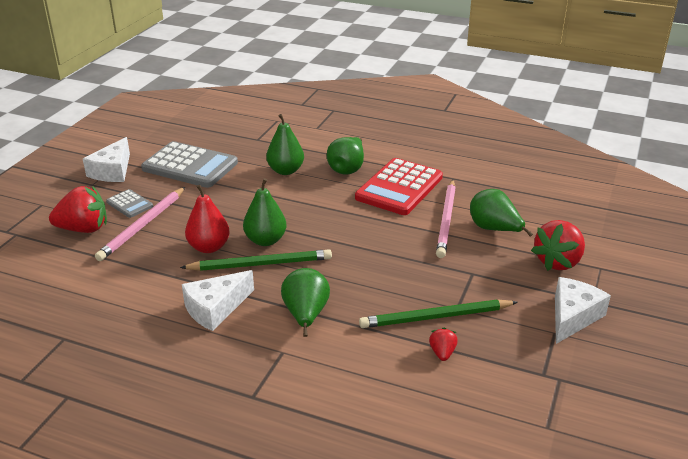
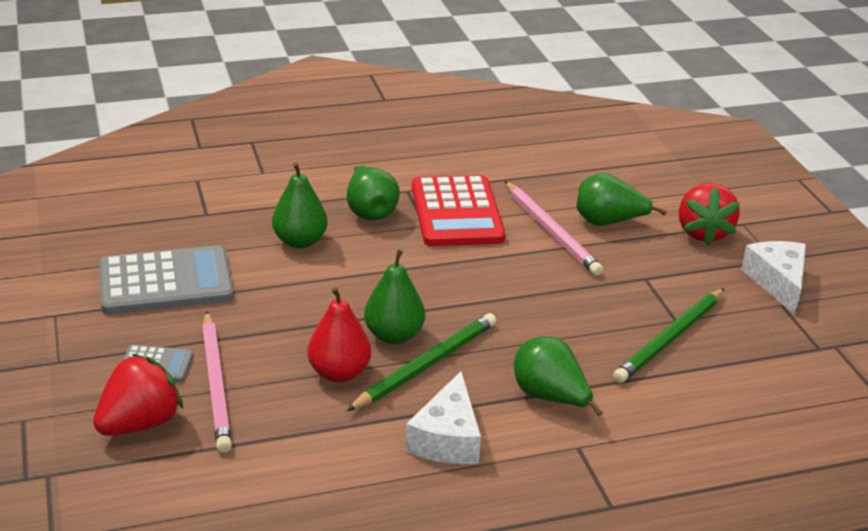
camera: 40 degrees left, 0 degrees up
white cheese [83,137,130,182] -> none
red strawberry [429,327,458,361] -> none

